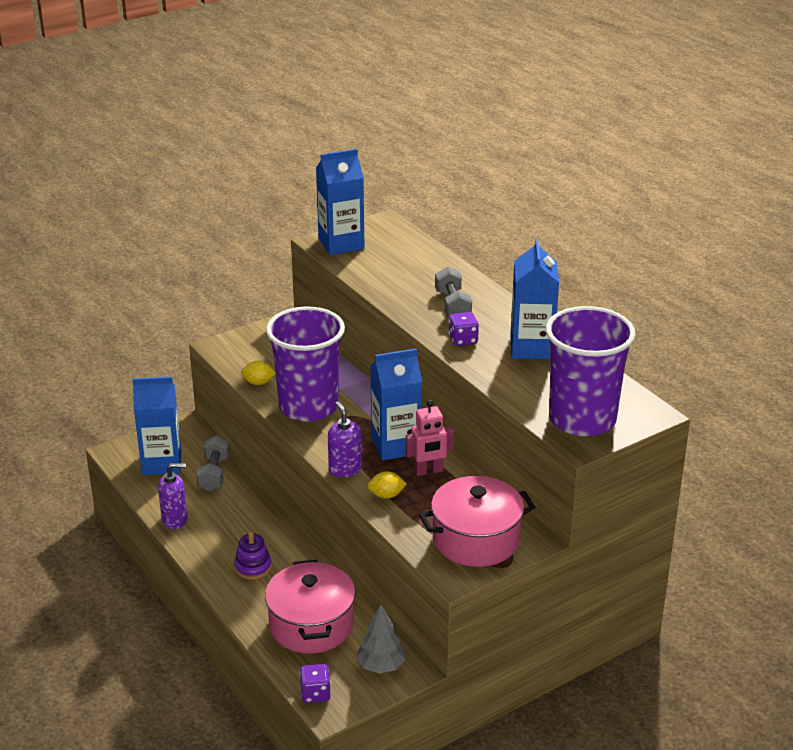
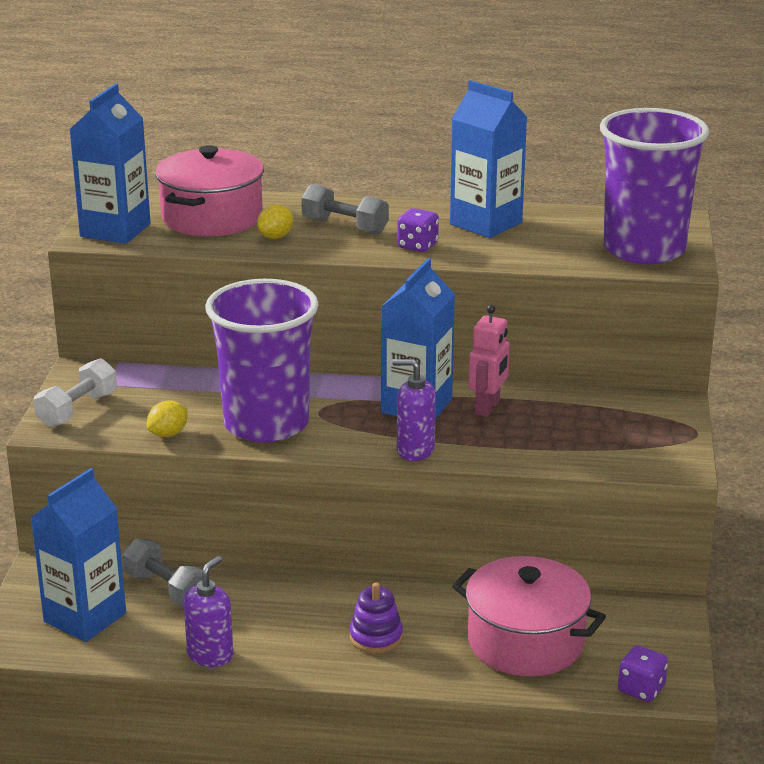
camera: 50 degrees left, 5 degrees down
grey tree [356,605,406,674] -> none
yellow lemon [368,471,406,499] -> yellow lemon moved to [257,204,293,239]
pink pot [419,476,535,567] -> pink pot moved to [155,145,264,236]
none -> white dumbbell [34,358,117,428]

